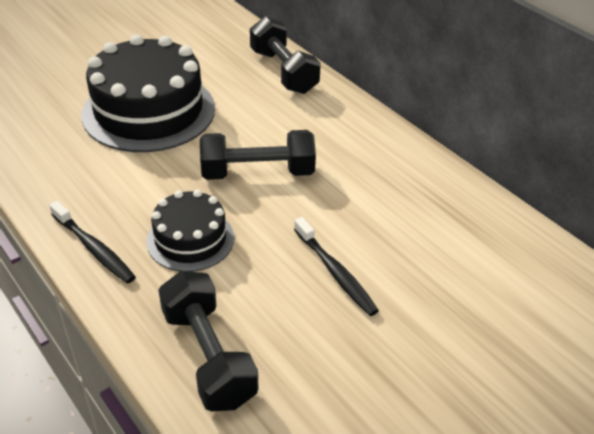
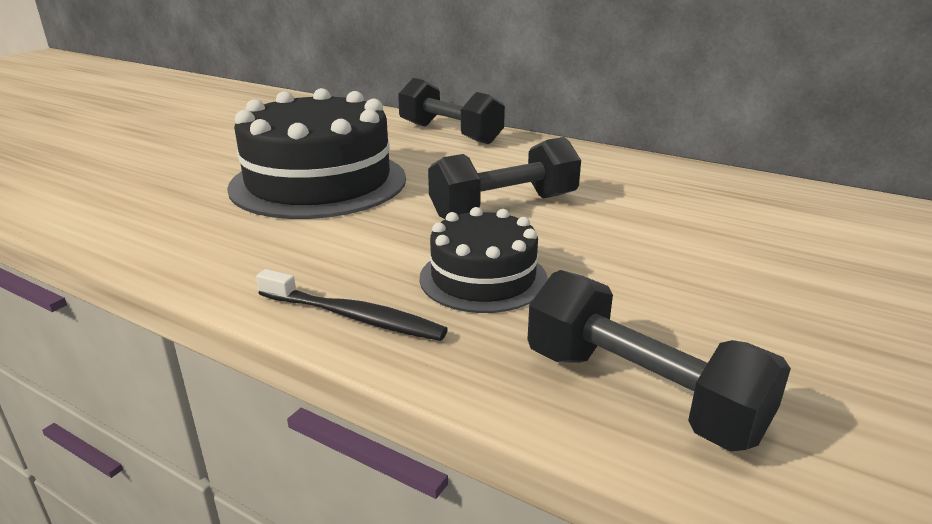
camera: 20 degrees left, 15 degrees down
black toothbrush [294,217,379,316] -> none

